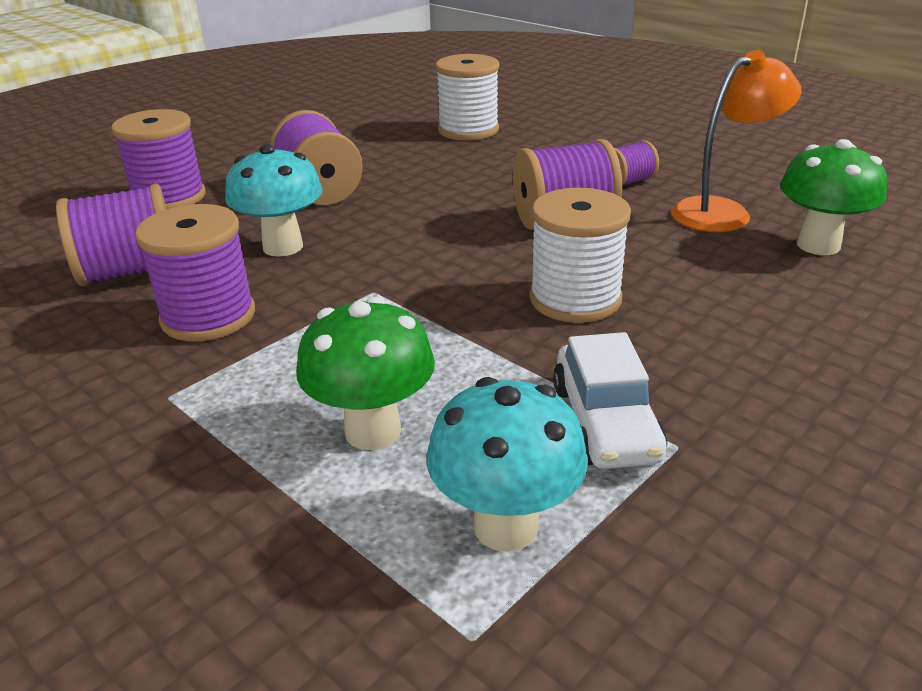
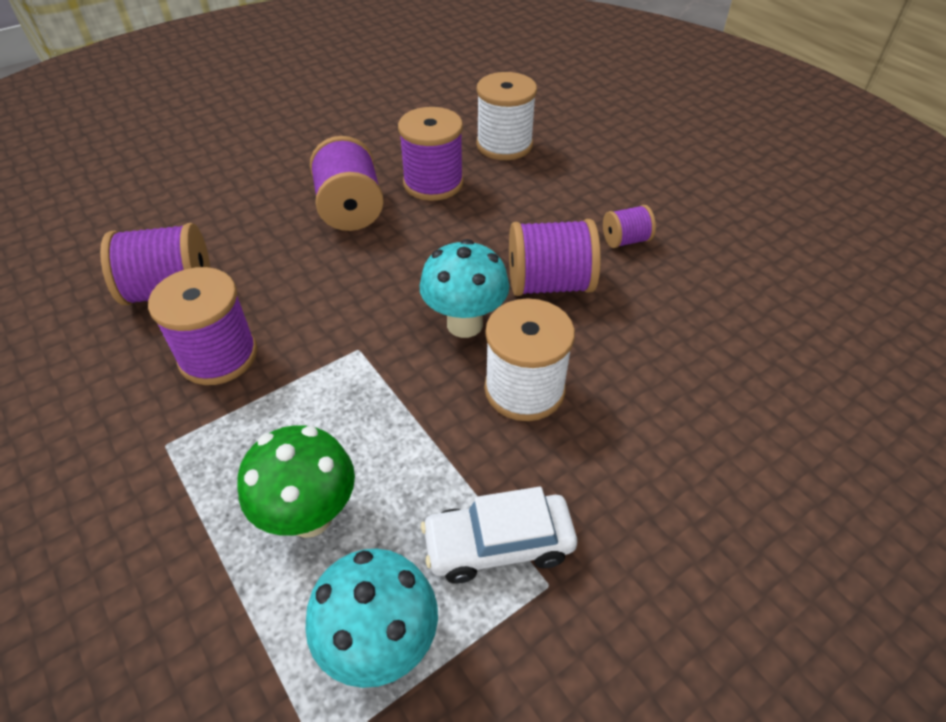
camera: 10 degrees right, 15 degrees up
purple spool [111,109,205,209] -> purple spool moved to [398,107,464,201]
turquoise mushroom [225,144,323,257] -> turquoise mushroom moved to [419,239,509,338]
white car [553,332,667,469] -> white car turned 75 degrees clockwise [421,487,577,584]
orange lamp [671,50,802,232] -> none
green mushroom [780,139,887,255] -> none

